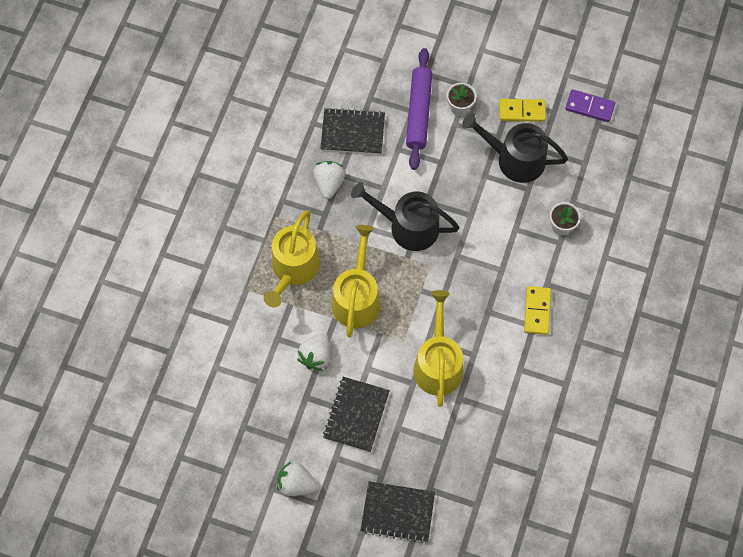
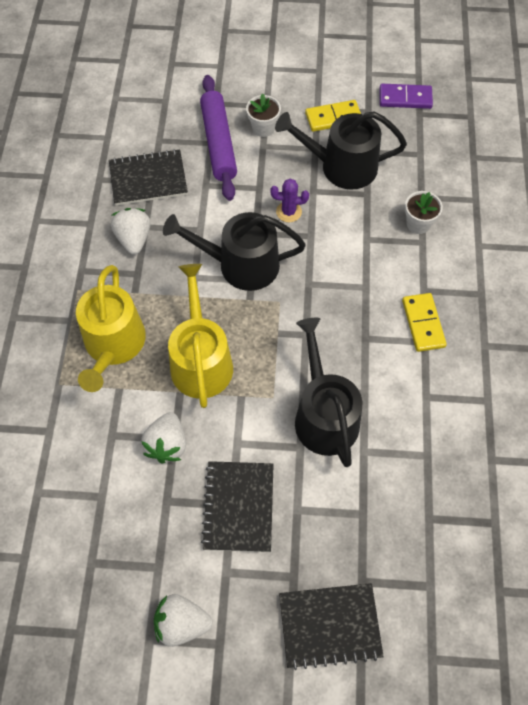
camera: 15 degrees left, 5 degrees down
yellow watering can [413,290,463,407] -> black watering can [295,318,362,467]
none -> purple cactus [271,179,309,222]

